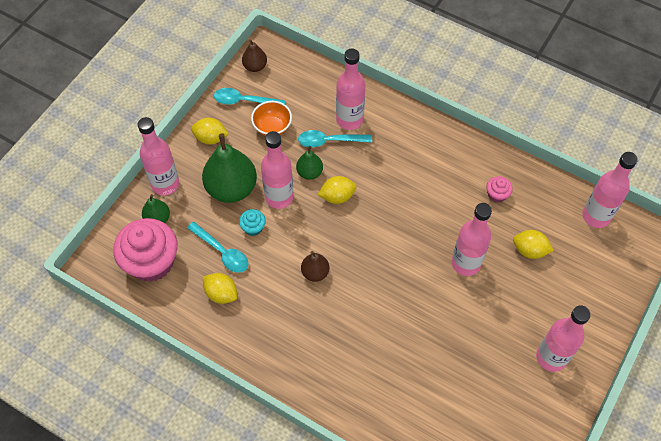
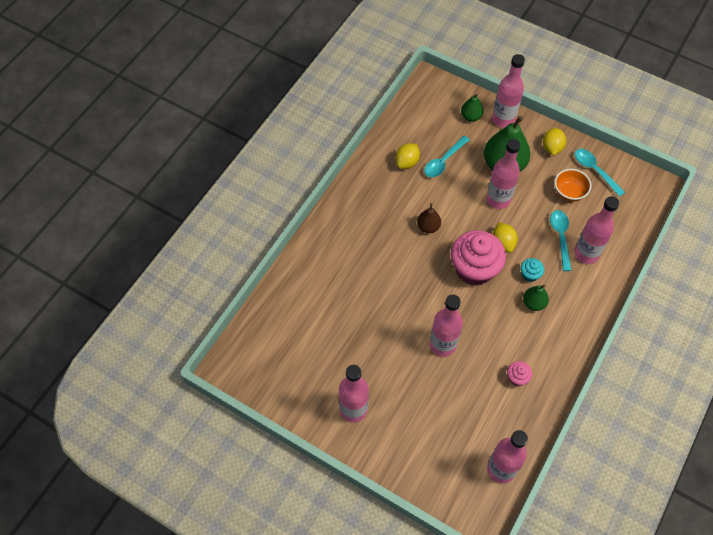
camera: 90 degrees right, 0 degrees up
pink cupcake [113,218,178,282] -> pink cupcake moved to [451,230,506,286]
turquoise spoon [214,88,286,104] -> turquoise spoon turned 45 degrees counterclockwise [575,149,625,197]
turquoise cupcake [239,209,266,236] -> turquoise cupcake moved to [521,258,544,282]
brown pear [242,39,267,72] -> none
green pear [296,146,323,180] -> green pear moved to [523,285,549,311]
yellow lemon [513,230,554,259] -> none

